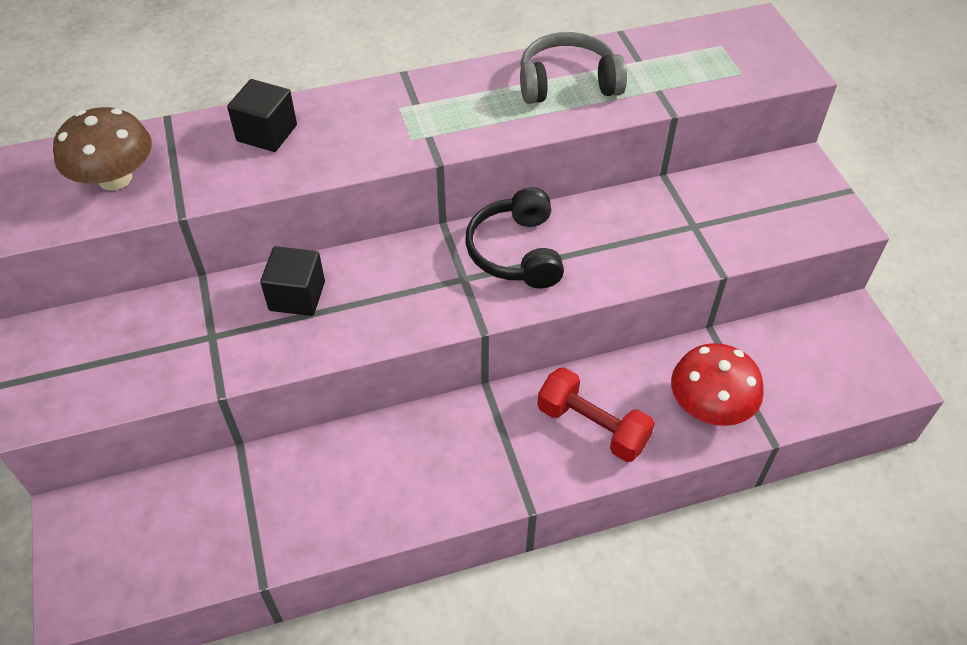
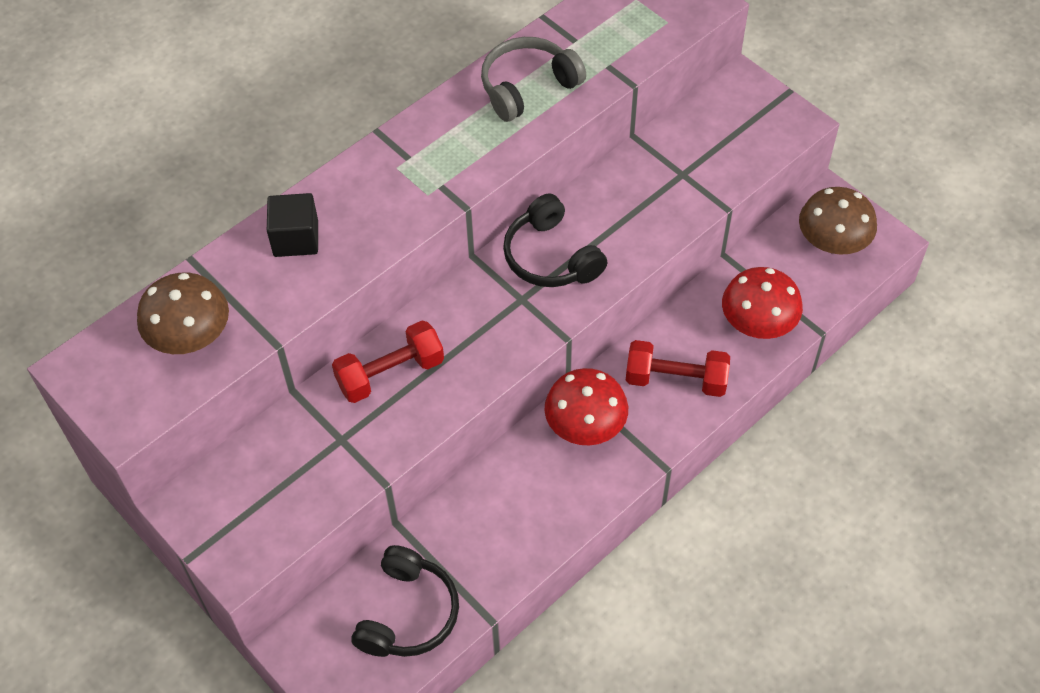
camera: 25 degrees left, 5 degrees up
black cube [260,246,325,316] -> red dumbbell [332,321,444,403]
none -> black headphones [351,545,459,657]
none -> red mushroom [544,368,628,445]
none -> brown mushroom [799,187,877,255]

